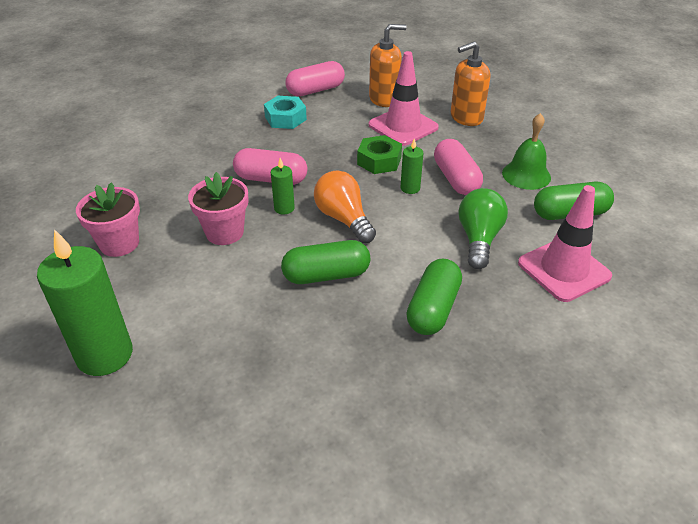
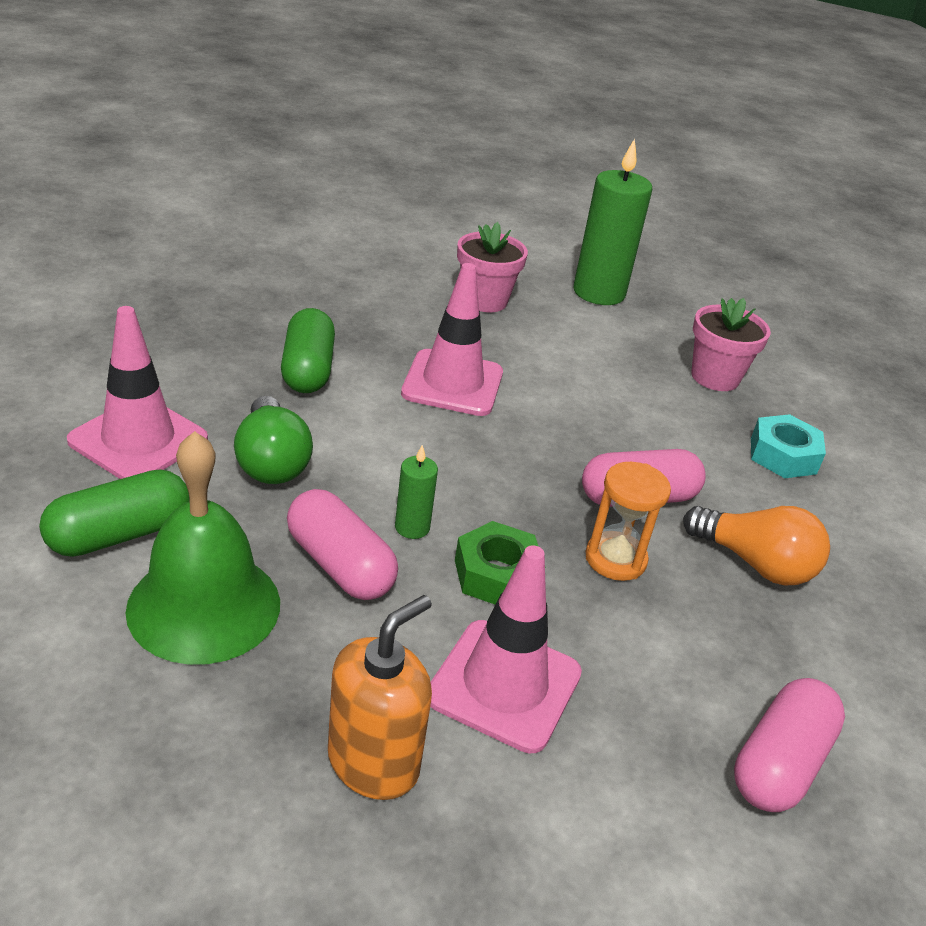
camera: 150 degrees right, 5 degrees down
pink flower pot [188,172,249,245] -> pink flower pot moved to [457,222,528,312]
turquoise nut [264,96,307,129] -> turquoise nut moved to [751,414,826,478]
green candle [271,158,295,215] -> none
green capsule [281,240,370,284] -> pink traffic cone [401,263,503,416]
orange light bulb [314,170,376,243] -> orange light bulb moved to [683,506,830,585]
orange soap dispenser [369,24,406,107] -> none
green bell [502,113,551,190] -> green bell [125,431,280,665], size x1.50
none -> orange hourglass [585,462,671,581]

